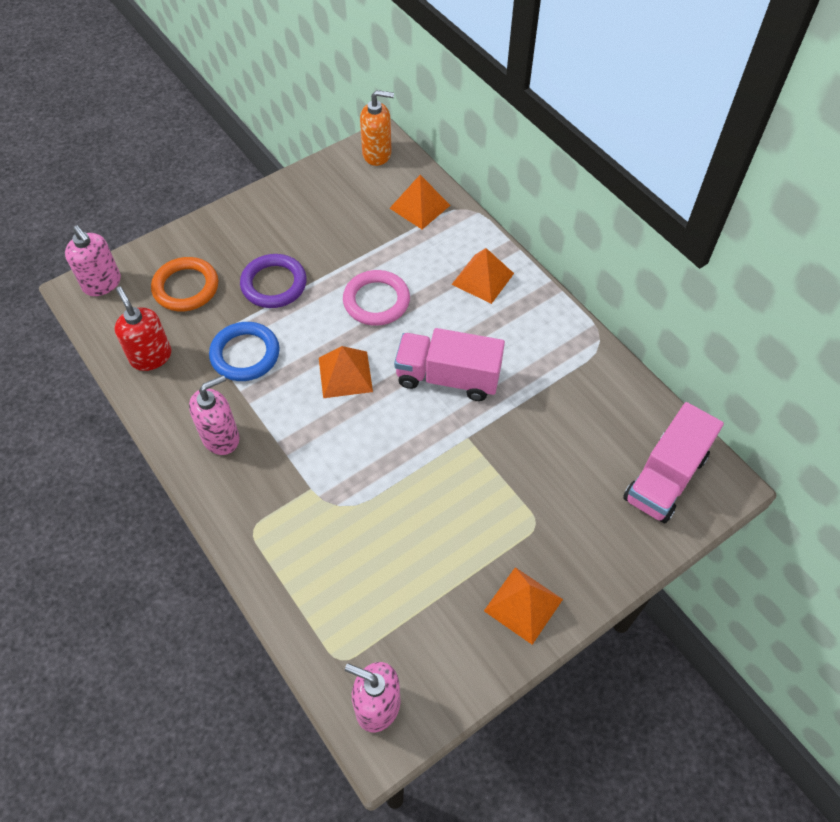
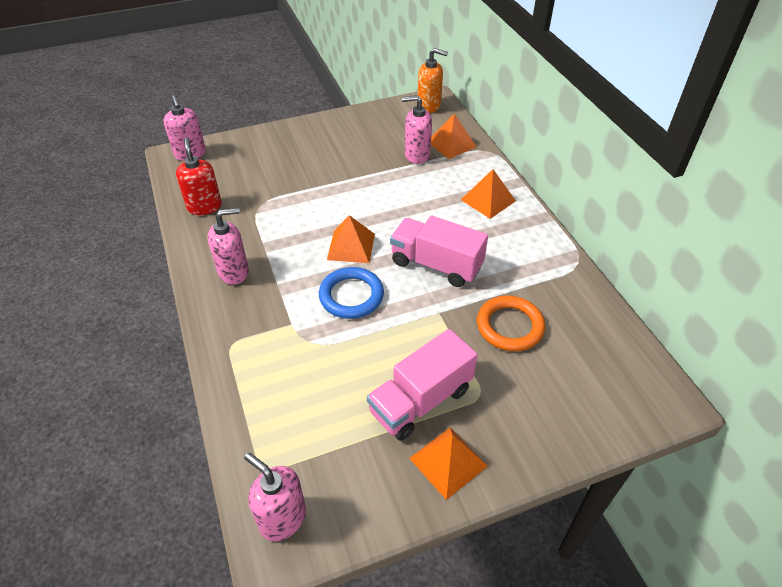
camera: 15 degrees right, 10 degrees down
orange ring [151,257,218,312] -> orange ring moved to [477,295,545,351]
blue ring [209,322,280,381] -> blue ring moved to [319,267,384,319]
purple ring [240,254,307,308] -> none
pink ring [343,270,410,326] -> none
pink truck [623,402,724,523] -> pink truck moved to [367,329,478,441]
none -> pink soap dispenser [402,95,432,164]

